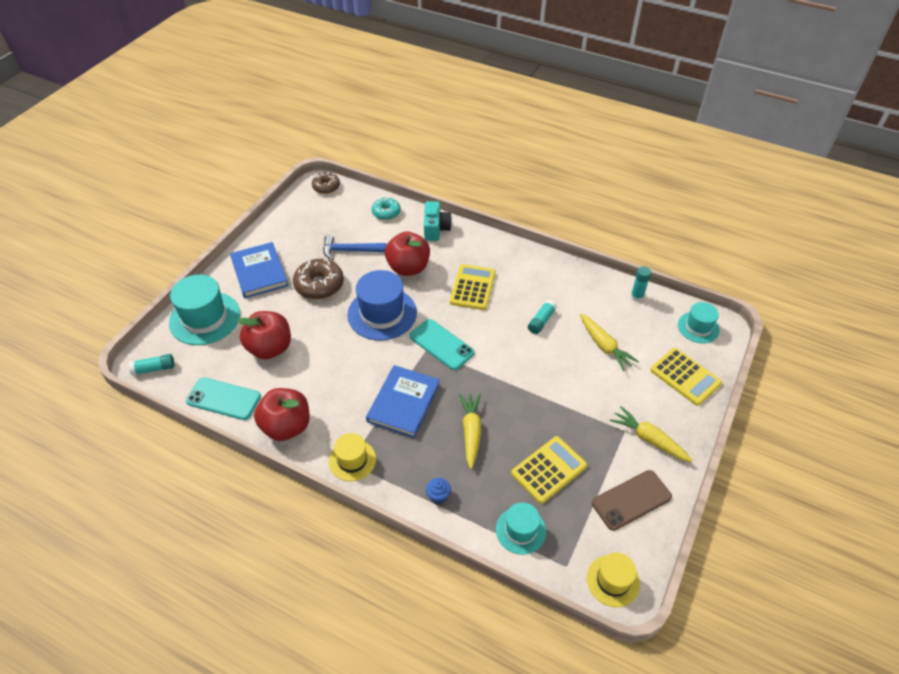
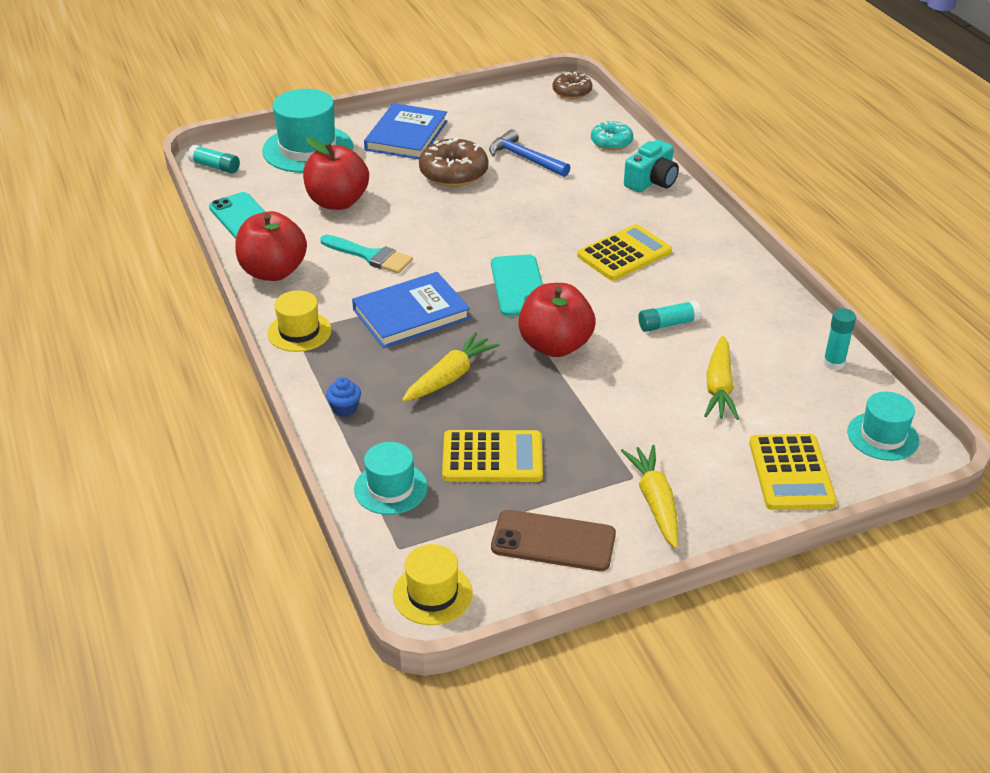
camera: 40 degrees right, 10 degrees down
blue hat [347,270,417,340] -> none
red apple [385,232,430,276] -> red apple moved to [518,283,595,357]
none -> turquoise brush [320,235,413,274]

